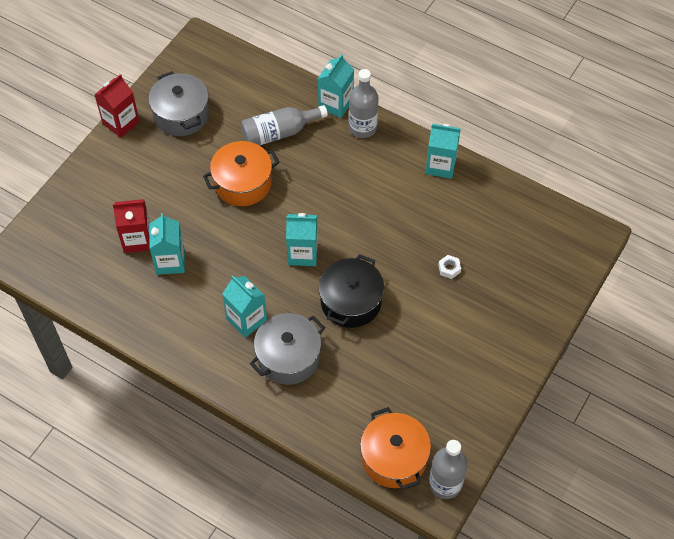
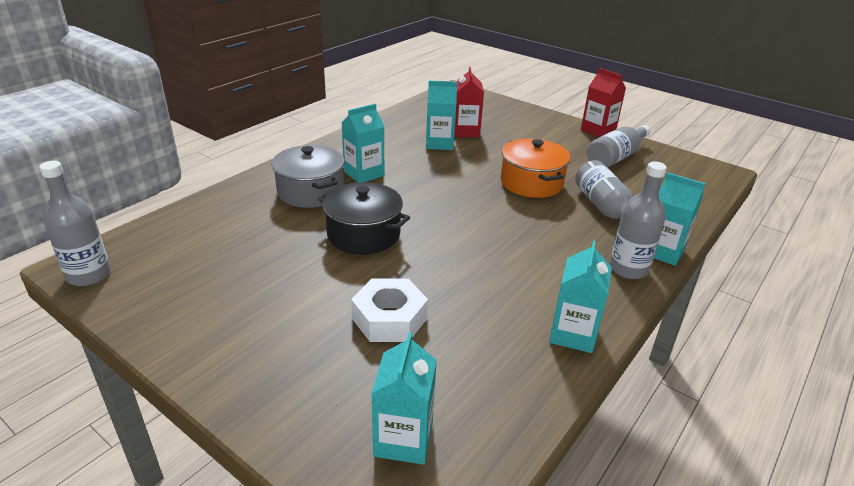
camera: 95 degrees right, 25 degrees down
grey pot [148,71,209,136] -> grey bottle [587,125,651,168]
turquoise carton [286,213,318,266] -> turquoise carton moved to [371,332,437,465]
orange pot [360,407,431,490] -> none
white nut [438,255,461,279] -> white nut [351,279,428,342], size x2.19

